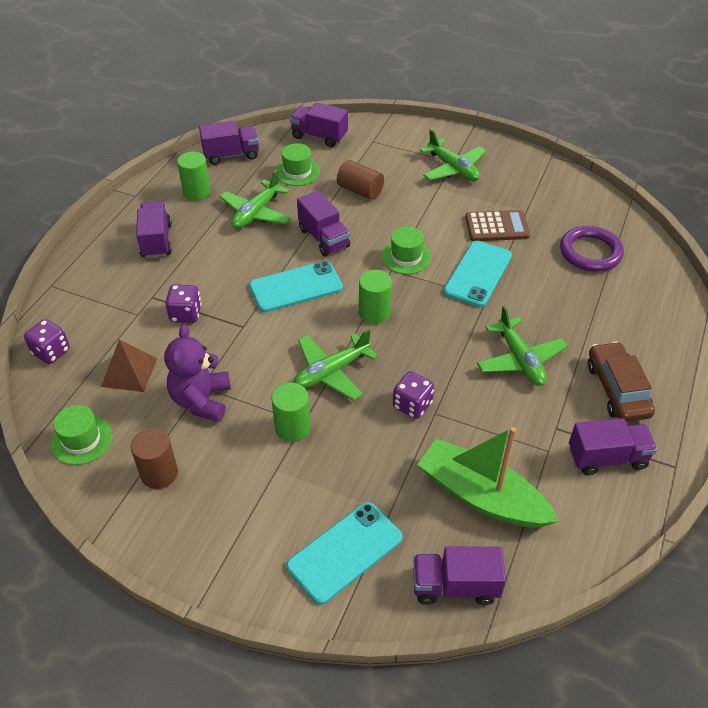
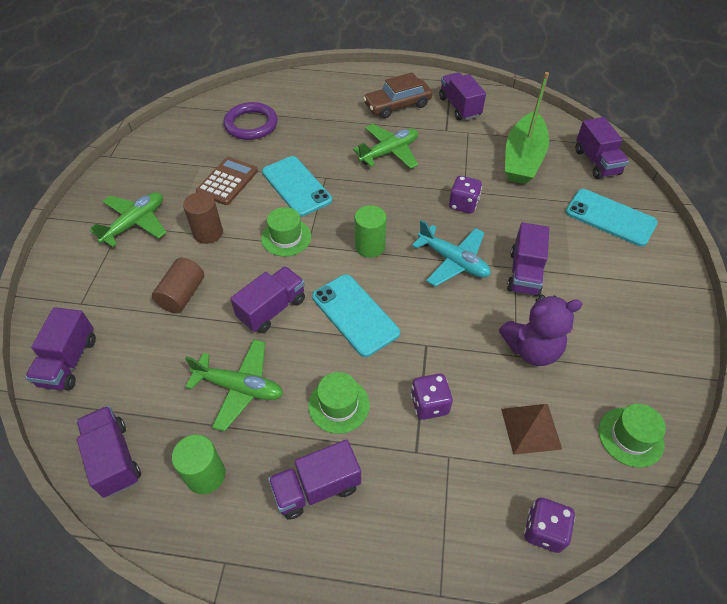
camera: 105 degrees left, 5 degrees up
brown cylinder [131,428,178,489] -> brown cylinder moved to [183,192,223,244]
green cylinder [272,383,311,442] -> purple truck [507,222,549,296]
green hat [275,143,320,186] -> green hat moved to [308,372,370,434]
green plane [294,329,378,401] -> turquoise plane [412,220,491,287]
turquoise phone [443,241,512,307] -> turquoise phone turned 45 degrees clockwise [262,156,332,217]
brown calculator [465,210,530,241] -> brown calculator turned 45 degrees clockwise [196,157,258,205]

